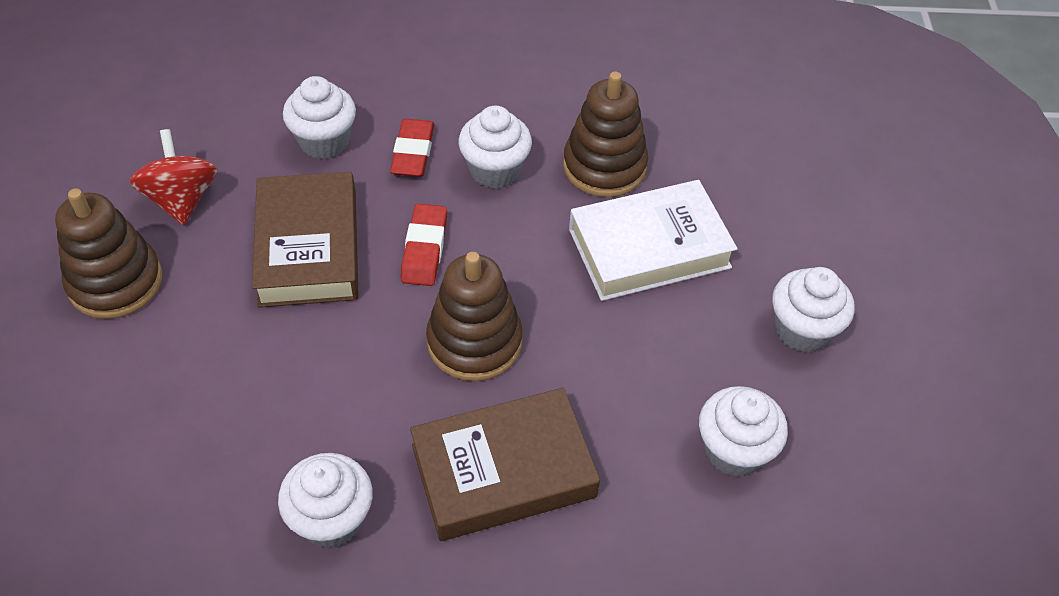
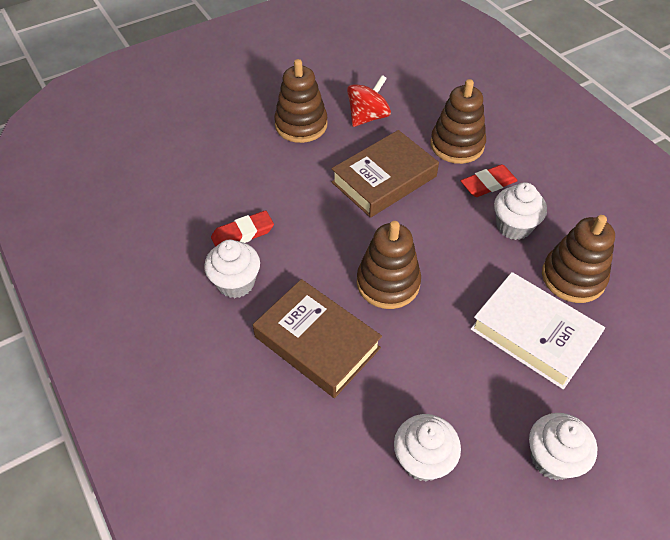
camera: 60 degrees right, 0 degrees up
white cupcake [283,76,356,159] -> brown stacking toy [430,79,486,164]
red eraser [401,204,447,286] -> red eraser moved to [211,210,274,247]

